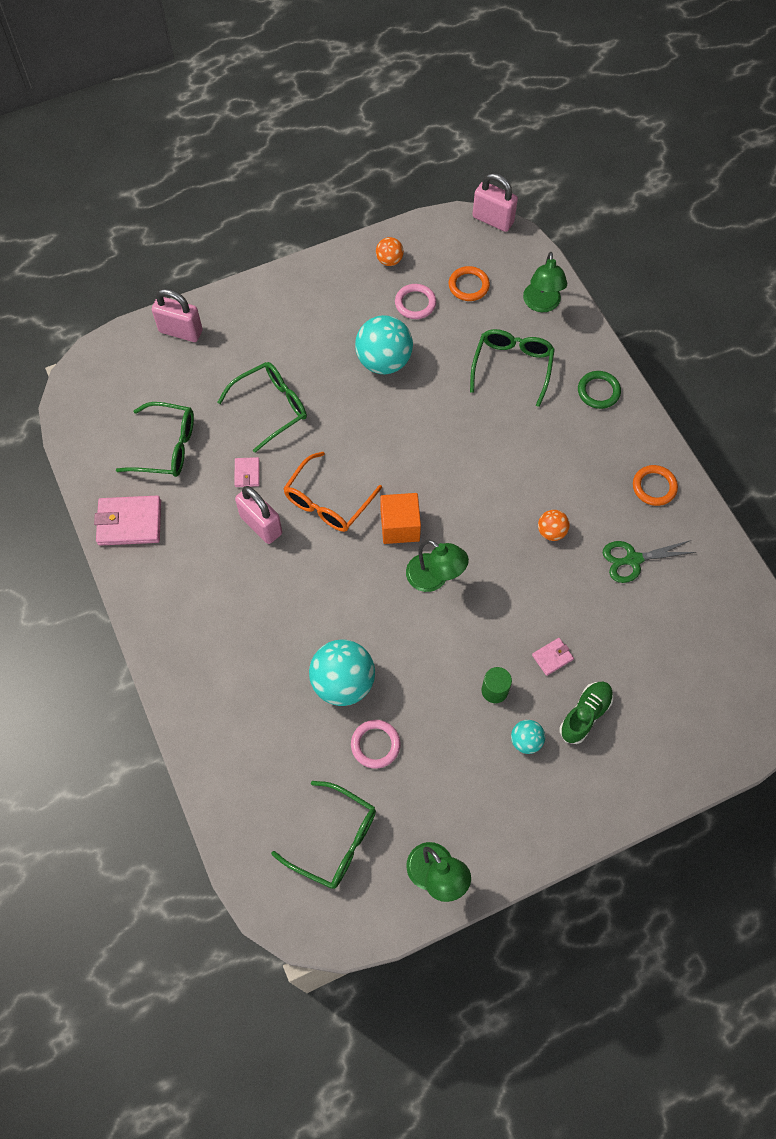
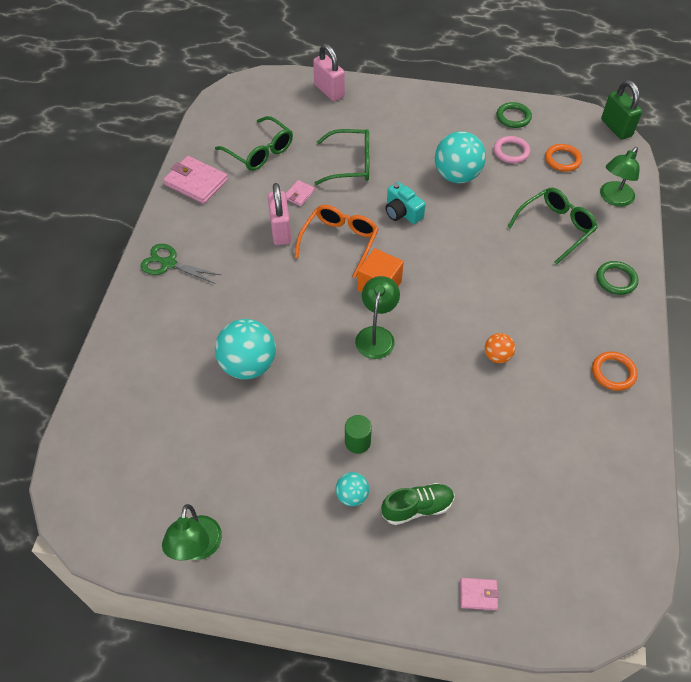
camera: 35 degrees right, 10 degrees down
green glasses [271,781,376,889] -> none
orange glasses [283,452,382,532] -> orange glasses turned 135 degrees clockwise [295,205,378,278]
pink ring [351,720,401,768] -> none
orange ball [376,237,404,266] -> green ring [497,102,532,128]
green lamp [406,540,469,592] -> green lamp turned 150 degrees counterclockwise [355,276,400,359]
pink padlock [472,173,518,232] -> green padlock [601,80,642,140]
pink wallet [532,638,574,676] -> pink wallet moved to [460,578,499,610]
green scissors [603,540,697,583] -> green scissors moved to [140,244,221,284]
none -> turquoise camera [385,182,426,224]

